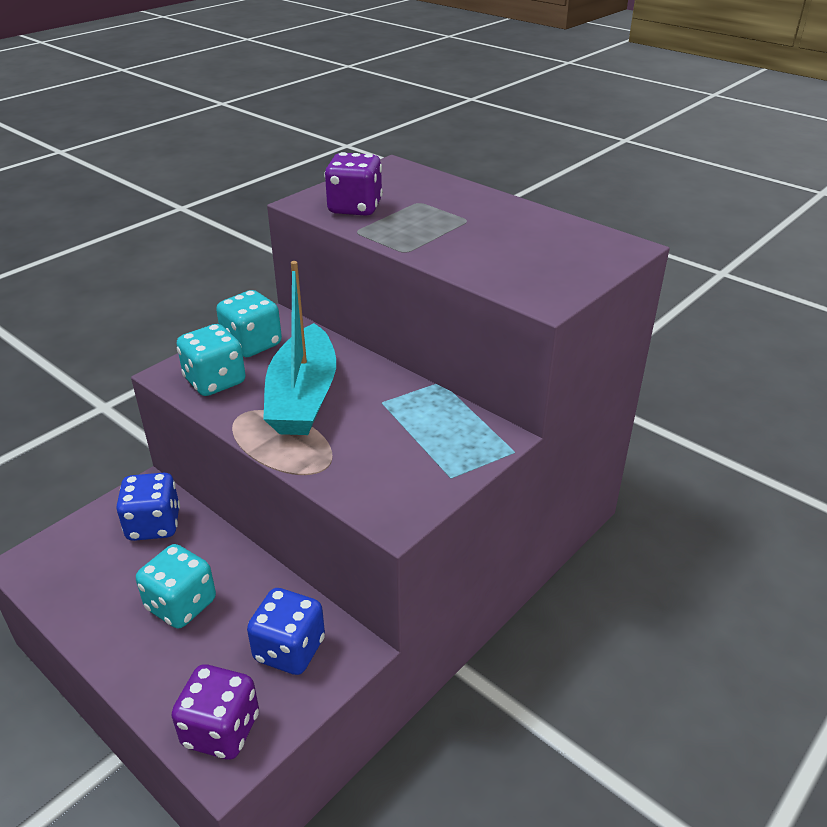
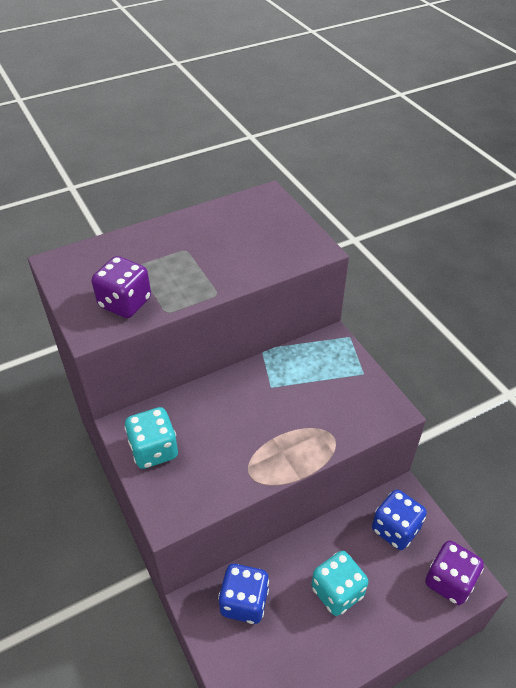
camera: 70 degrees left, 10 degrees up
turquoise dice [177,324,246,396] -> none
turquoise boat [263,261,336,435] -> none

